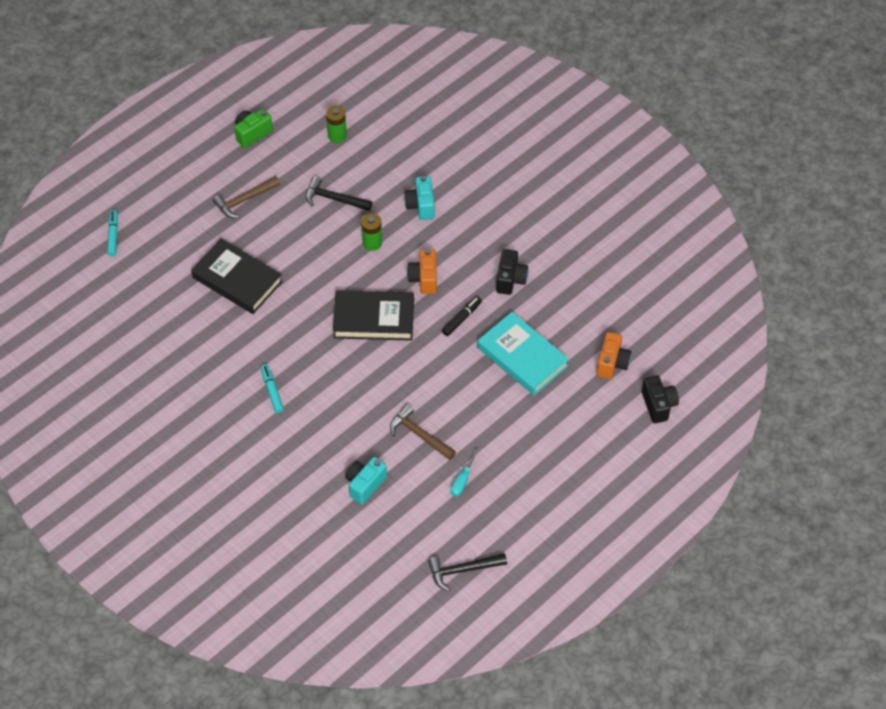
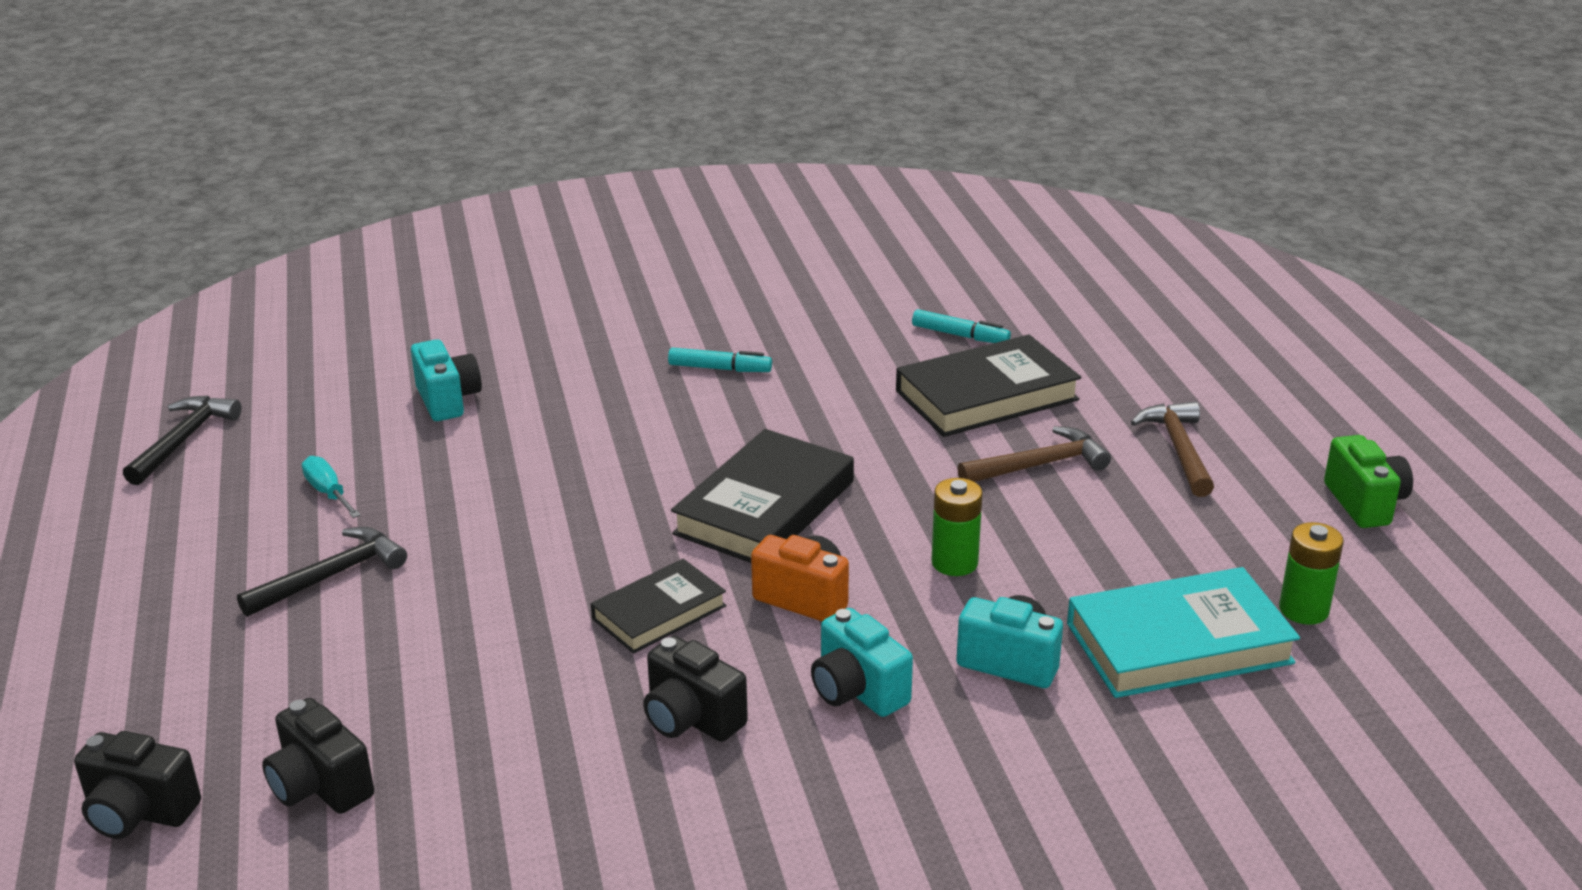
camera: 120 degrees right, 25 degrees down
turquoise marker [107,210,118,256] -> turquoise marker moved to [912,309,1011,343]
black hammer [306,176,372,211] -> black hammer moved to [237,527,407,617]
brown hammer [390,404,456,460] -> brown hammer moved to [958,426,1111,482]
black marker [442,296,482,336] -> black book [591,559,726,654]
turquoise book [477,312,569,395] -> turquoise book moved to [1067,567,1300,698]
orange camera [596,332,632,379] -> black camera [262,698,374,814]
none -> turquoise camera [811,608,913,717]

